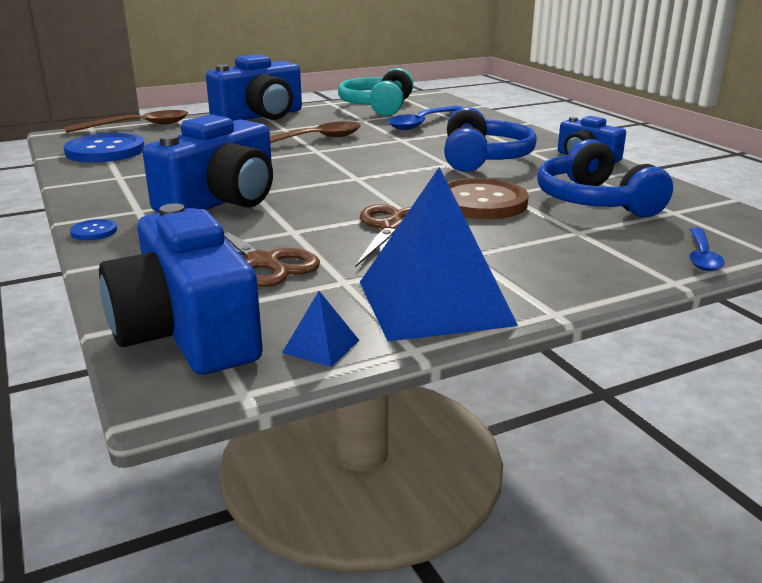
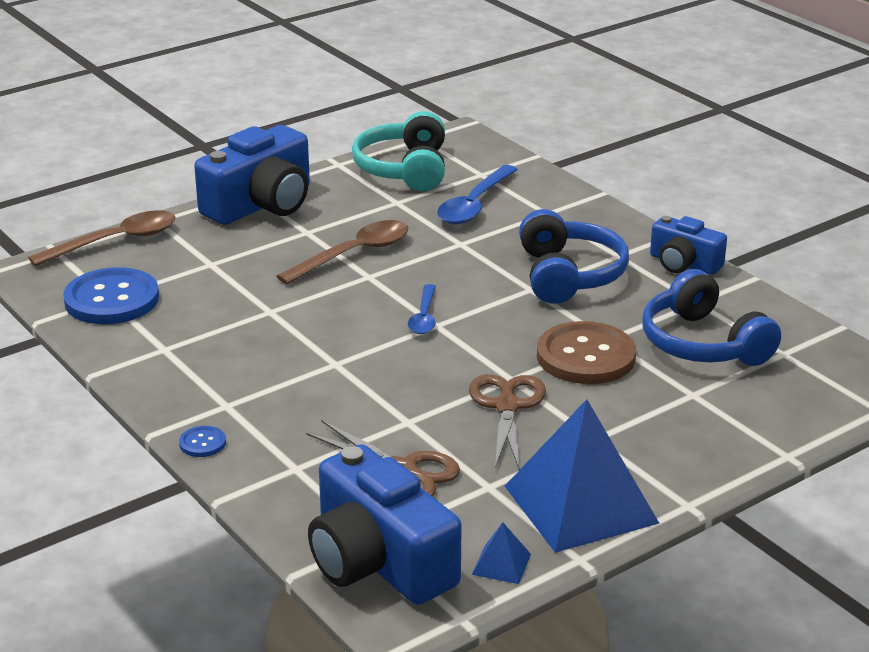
camera: 10 degrees left, 5 degrees up
blue camera [143,114,273,213] -> none
blue spoon [689,227,725,271] -> blue spoon moved to [408,284,436,334]

